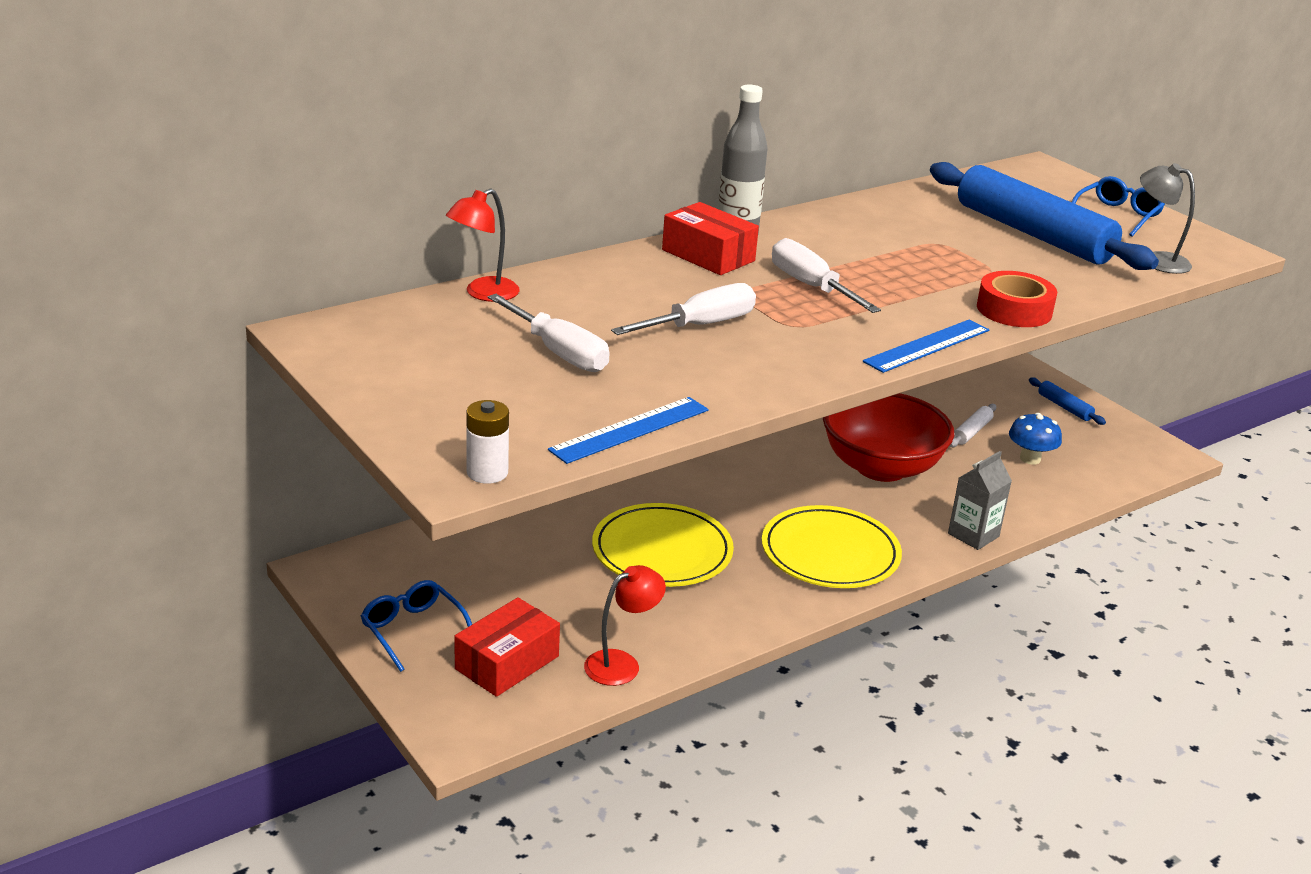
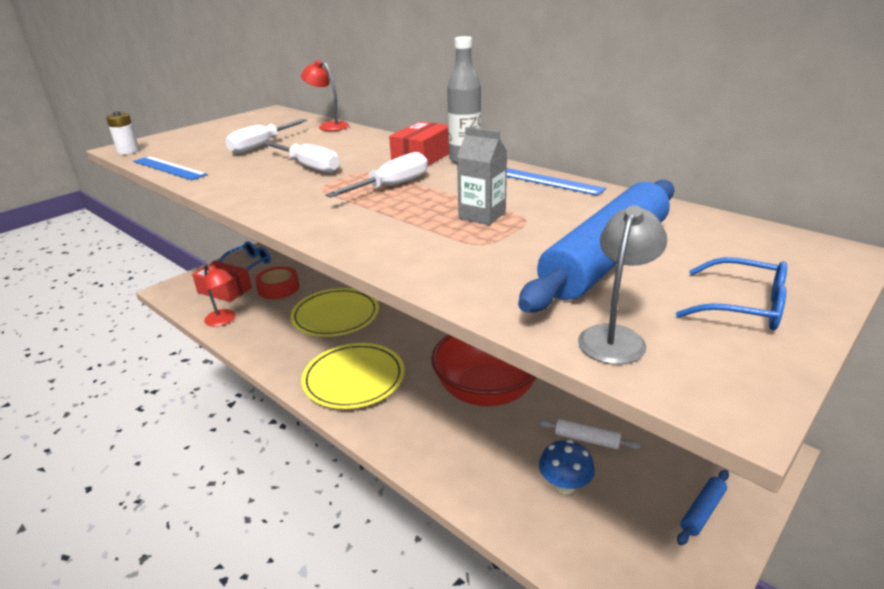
camera: 80 degrees right, 0 degrees up
blue ruler [863,319,989,373] -> blue ruler moved to [507,168,606,196]
grey carton [948,451,1012,550] -> grey carton moved to [457,127,507,225]
red tape [977,271,1057,327] -> red tape moved to [255,267,299,299]

